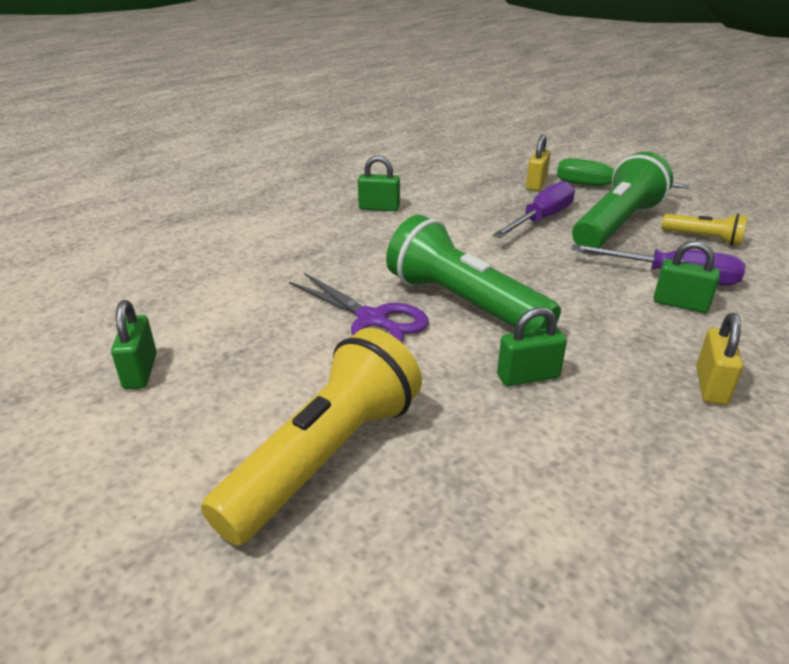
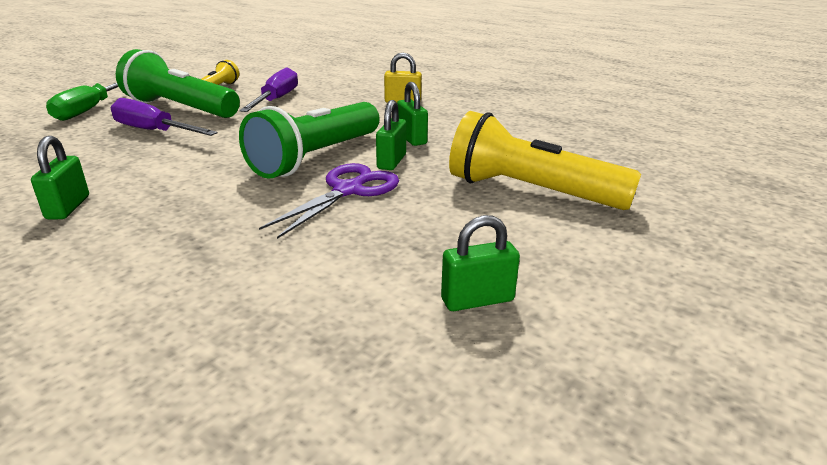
camera: 100 degrees left, 5 degrees down
yellow padlock [526,134,551,191] -> none
green padlock [654,241,720,313] -> green padlock moved to [376,100,406,170]

